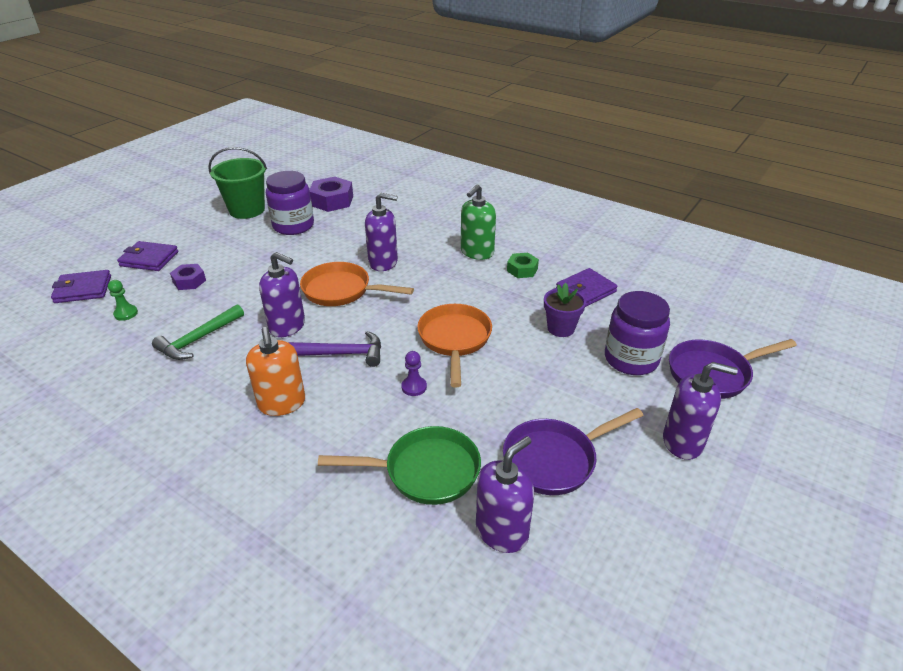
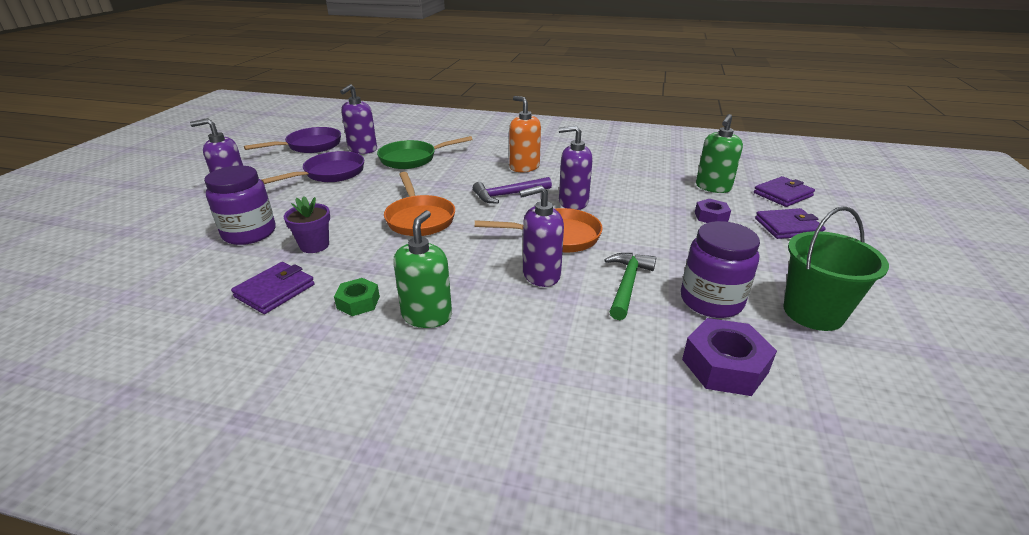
camera: 160 degrees right, 5 degrees down
green pawn [108,280,138,321] -> green soap dispenser [696,114,743,193]
green hammer [152,304,244,360] -> green hammer moved to [604,253,656,320]
purple pawn [401,351,427,396] -> none
purple pan [669,339,797,399] -> purple pan moved to [244,127,341,153]

